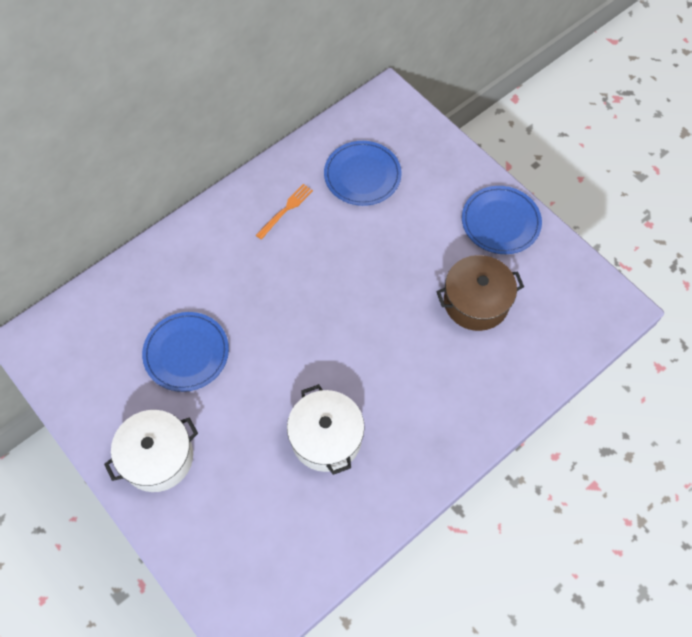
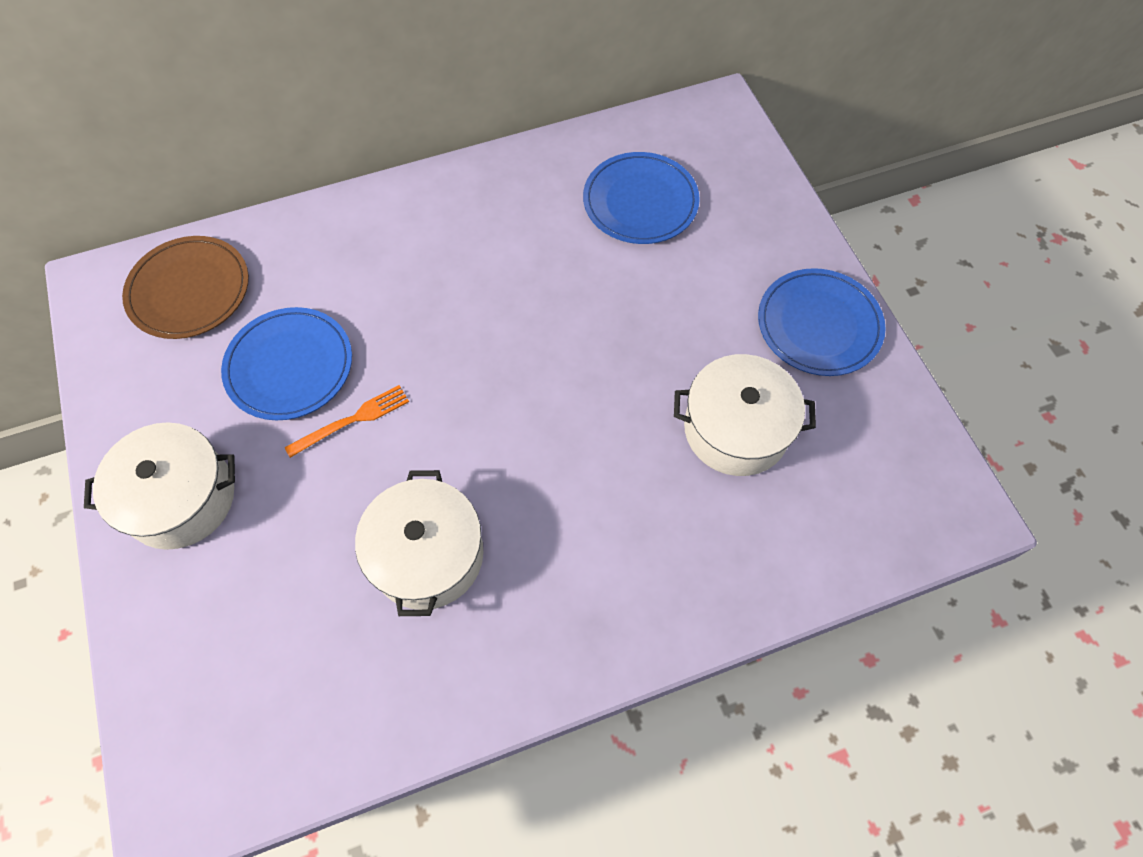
camera: 20 degrees right, 0 degrees up
orange fork [256,184,313,240] -> orange fork moved to [285,385,409,458]
brown pot [436,255,524,331] -> white pot [674,354,816,476]
none -> brown plate [122,236,249,339]

